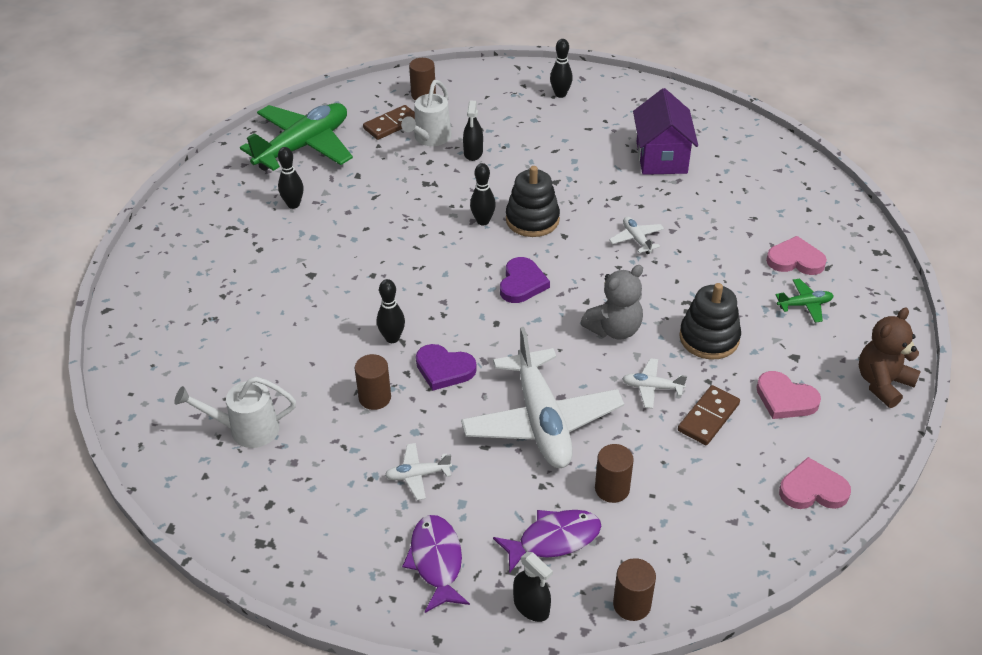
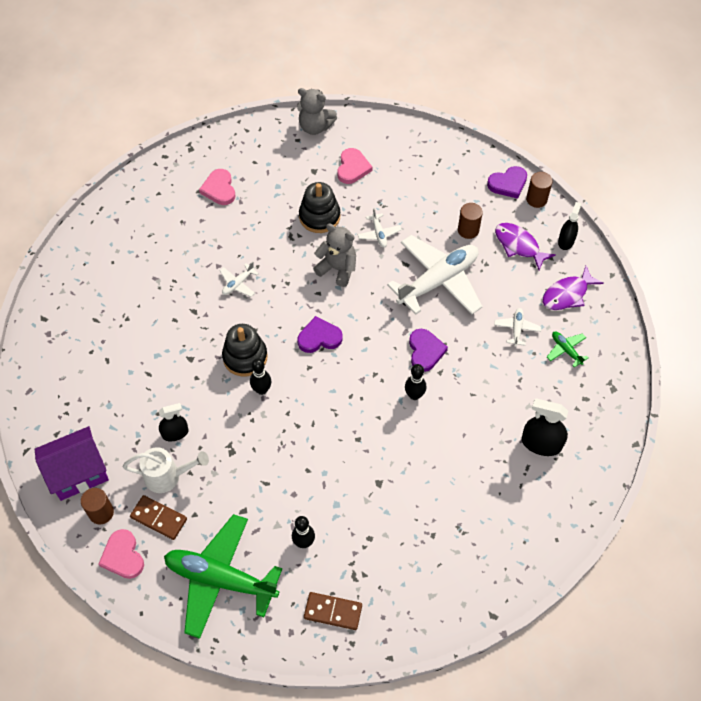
camera: 115 degrees left, 15 degrees up
white watering can [174,377,296,448] -> black spray bottle [522,398,568,456]
brown cylinder [355,354,391,410] -> none
white plane [385,443,452,500] -> white plane turned 135 degrees counterclockwise [494,308,541,347]
black bowling pin [550,39,573,98] -> none
purple house [633,88,698,175] -> purple house moved to [35,426,109,501]
brown domino [678,385,740,445] -> brown domino moved to [304,592,362,630]
green plane [776,279,834,323] -> green plane moved to [547,331,589,368]
pink heart [779,457,851,509] -> pink heart moved to [99,529,144,579]
brown teddy bear [859,308,921,408] -> grey teddy bear [297,88,337,135]
none -> purple heart [487,166,527,199]

